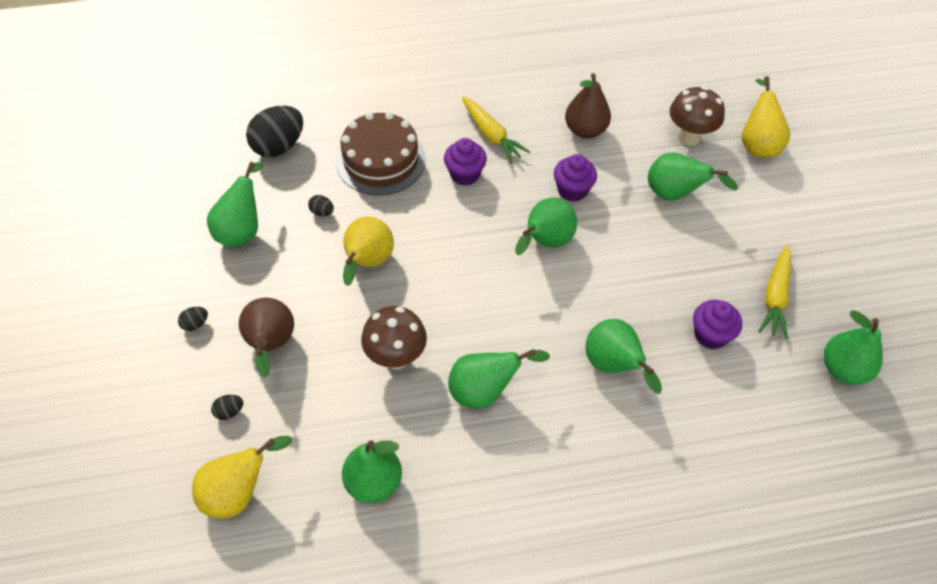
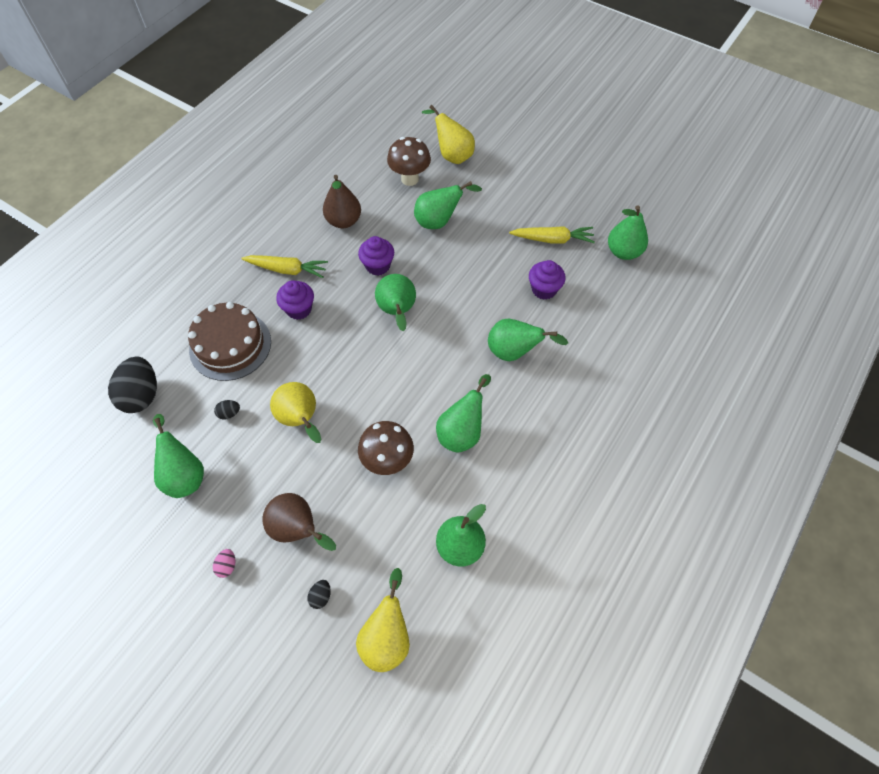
camera: 45 degrees left, 5 degrees up
black egg [178,307,208,331] -> pink egg [213,549,235,578]
yellow carrot [758,245,791,339] -> yellow carrot turned 60 degrees counterclockwise [509,226,595,244]

